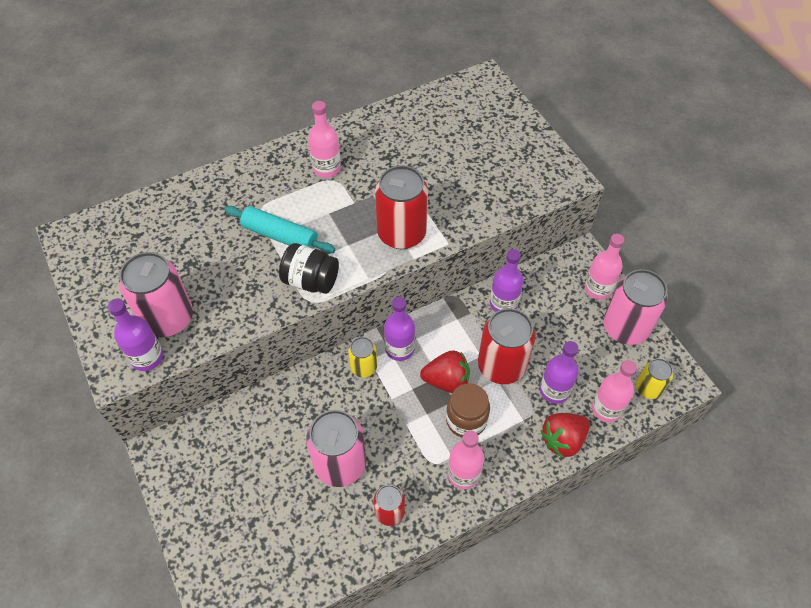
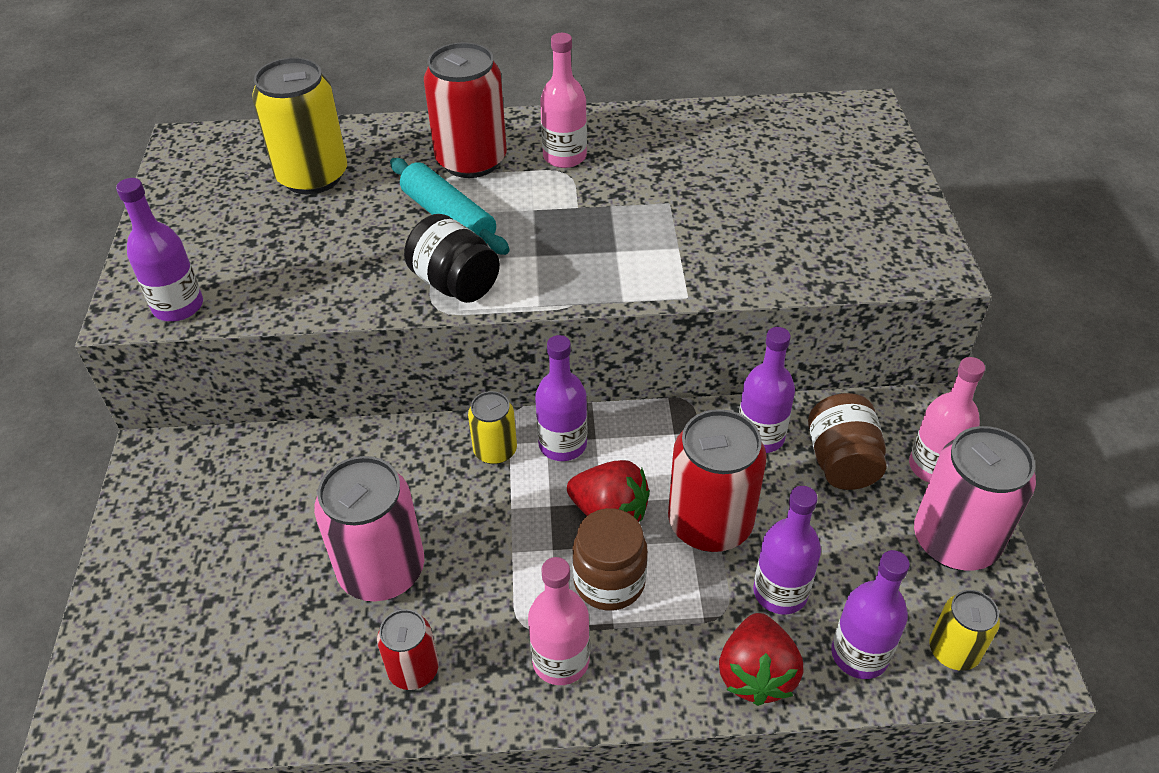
camera: 25 degrees right, 10 degrees down
pink can [119,252,193,337] -> none
red can [375,165,428,249] -> red can moved to [424,42,507,178]
red strawberry [541,413,590,458] -> red strawberry turned 75 degrees counterclockwise [719,613,804,706]
pink bottle [592,360,637,422] -> purple bottle [831,550,910,679]
none -> yellow can [252,57,347,194]
none -> brown jar [808,393,887,490]

